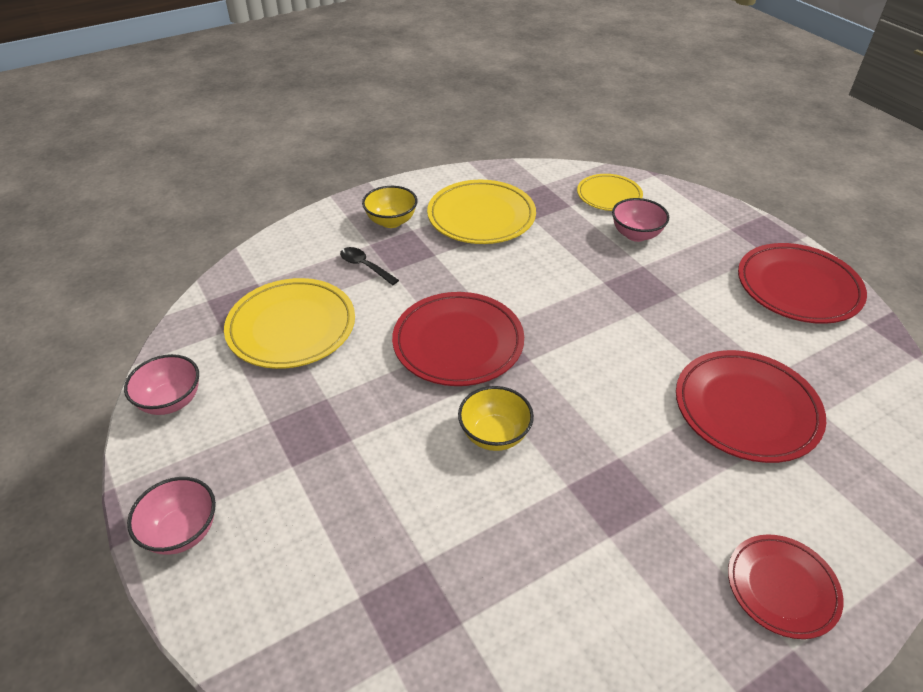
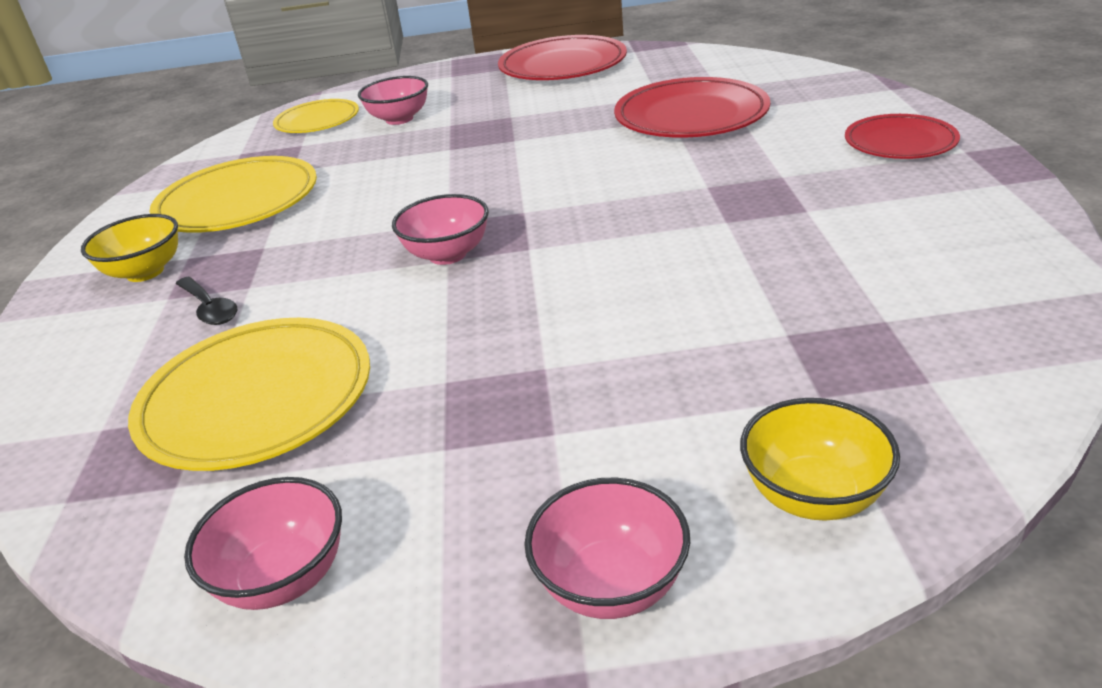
camera: 60 degrees left, 10 degrees down
black spoon [340,247,399,285] -> black spoon turned 105 degrees counterclockwise [176,277,237,325]
red plate [392,292,524,386] -> pink bowl [392,194,489,265]
yellow bowl [458,386,534,451] -> yellow bowl moved to [740,398,900,520]

